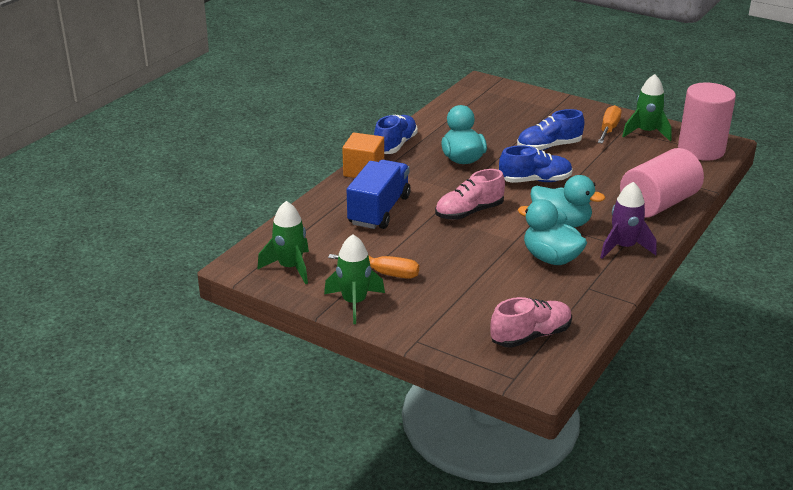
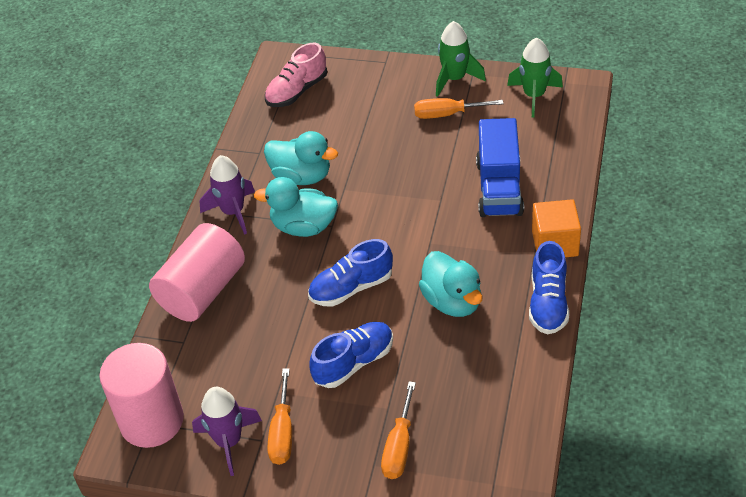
camera: 165 degrees right, 15 degrees up
pink shoe [435,169,505,220] -> none
green rocket [622,74,672,141] -> purple rocket [192,387,262,476]
none -> orange screwdriver [381,381,416,479]

